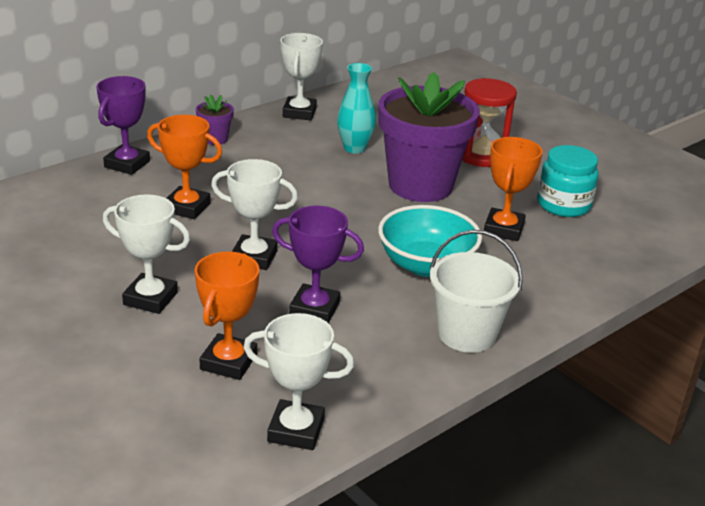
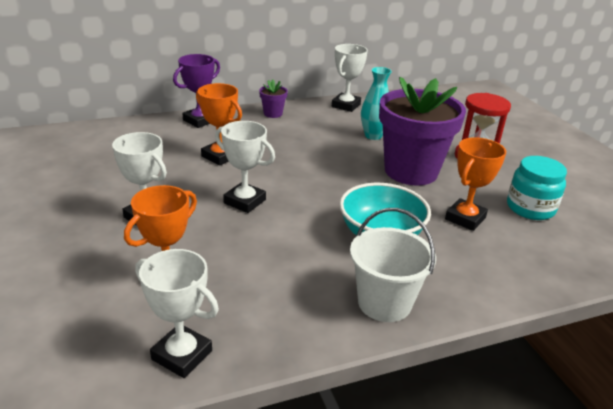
camera: 20 degrees right, 0 degrees up
purple trophy [272,206,364,323] -> none

